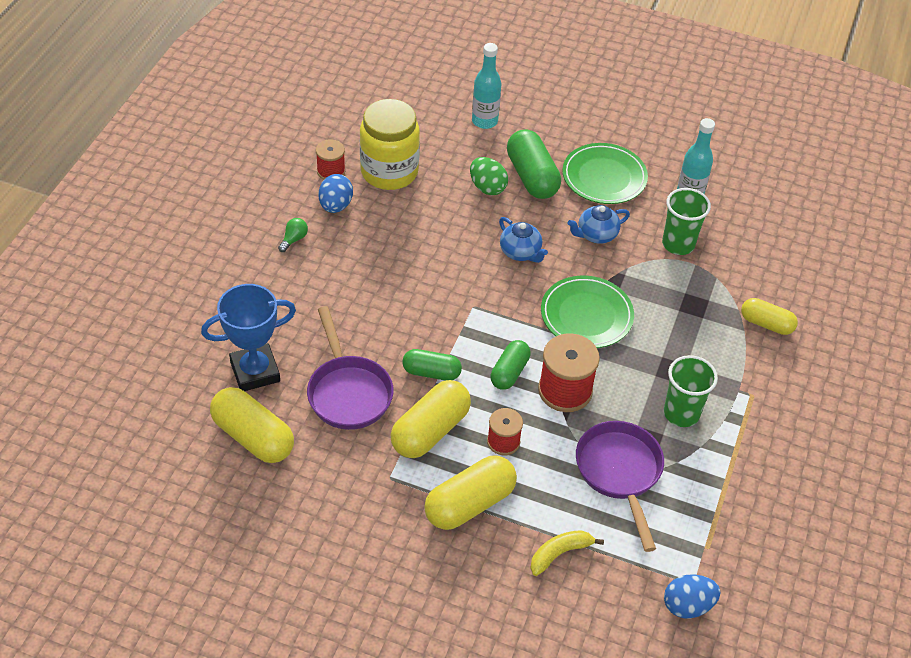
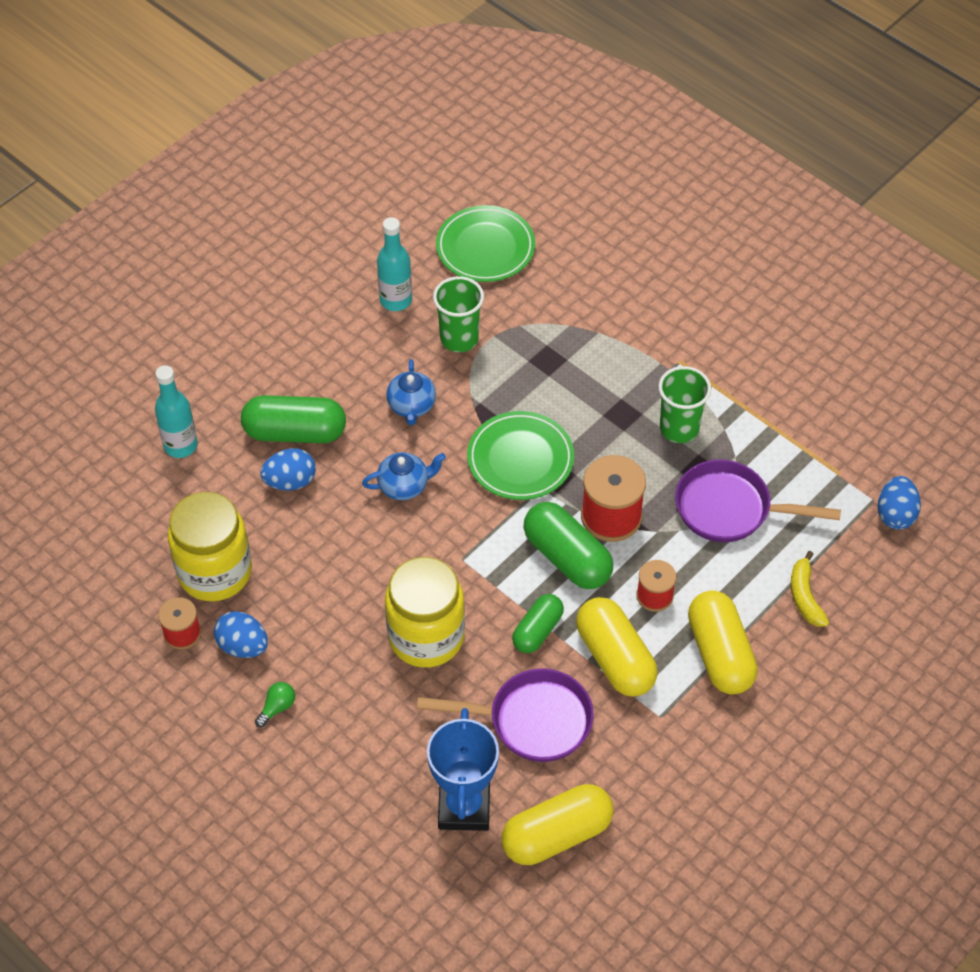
camera: 65 degrees left, 5 degrees up
green light bulb [278,218,308,252] -> green light bulb turned 75 degrees clockwise [255,682,295,727]
green egg [470,157,508,195] -> blue egg [260,448,316,491]
green capsule [490,340,531,390] -> green capsule [524,502,613,589], size x1.60
green plate [562,143,648,204] -> green plate moved to [436,205,535,282]
yellow capsule [741,298,798,335] -> none
none -> yellow jar [385,557,465,668]

